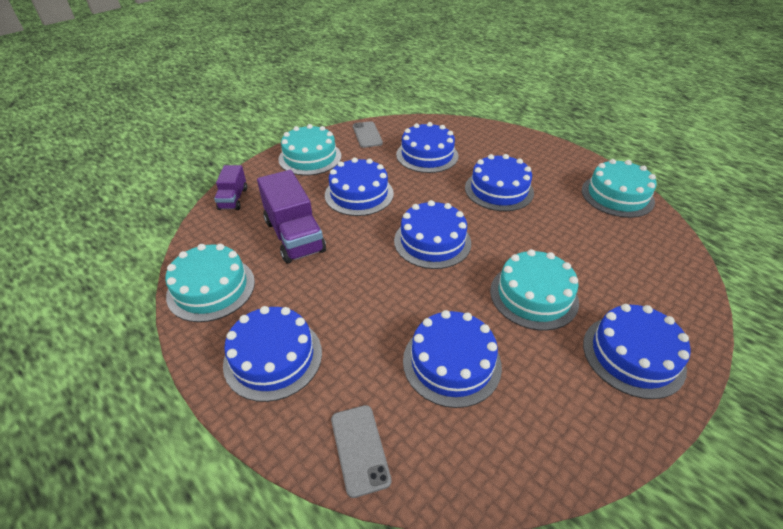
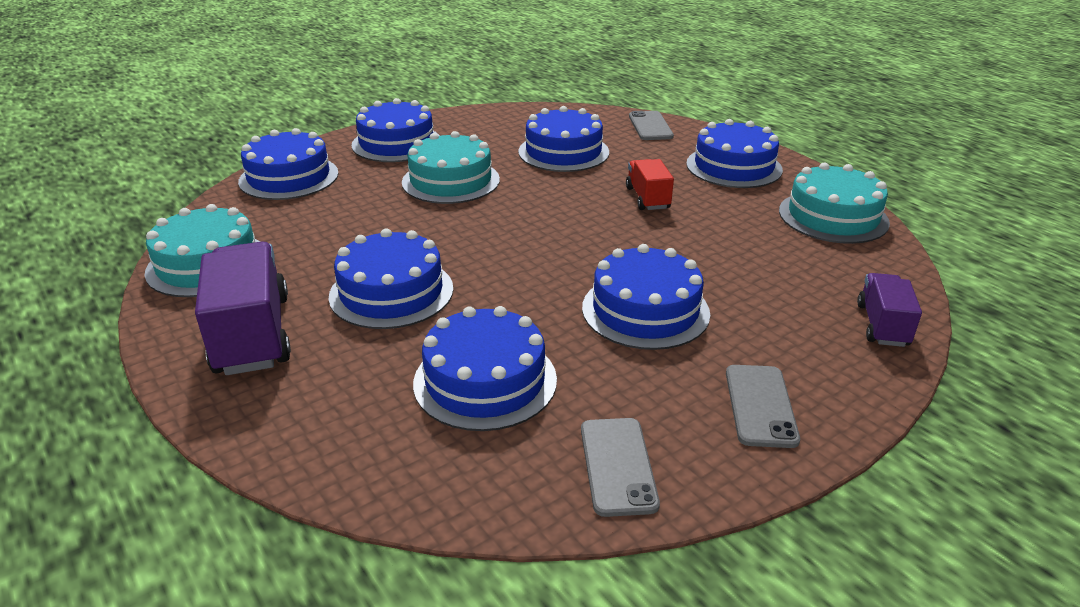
camera: 170 degrees left, 10 degrees down
purple truck [257,170,326,263] -> purple truck moved to [195,241,291,375]
turquoise cake [278,124,342,176] -> grey phone [726,365,800,448]
blue cake [394,200,471,269] -> blue cake moved to [238,128,339,200]
none -> red truck [626,159,674,210]

